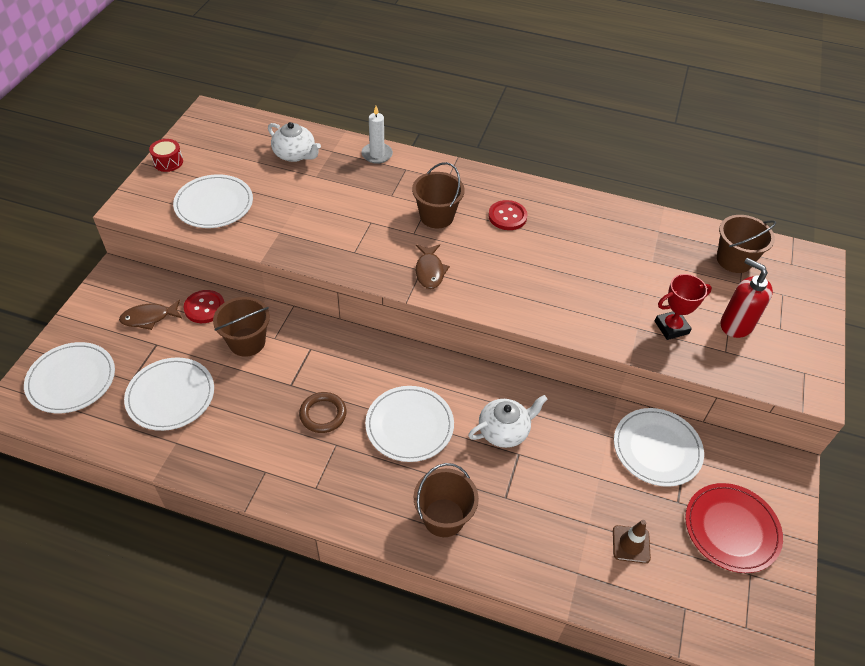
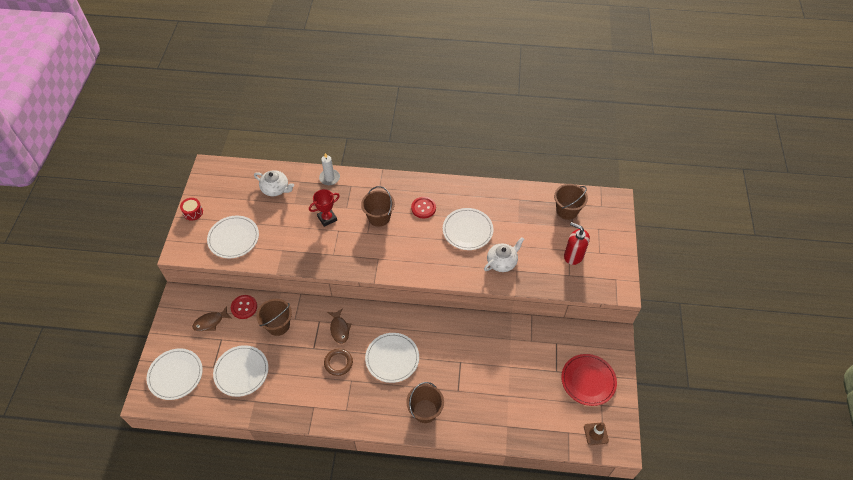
camera: 10 degrees left, 5 degrees up
brown fish [416,244,450,289] -> brown fish moved to [327,308,351,344]
white teapot [468,395,548,448] -> white teapot moved to [484,237,524,272]
brown traffic cone [613,520,651,563] -> brown traffic cone moved to [584,422,609,445]
white plate [614,408,704,487] -> white plate moved to [443,208,494,250]
red trophy [655,274,712,340] -> red trophy moved to [309,189,340,227]

